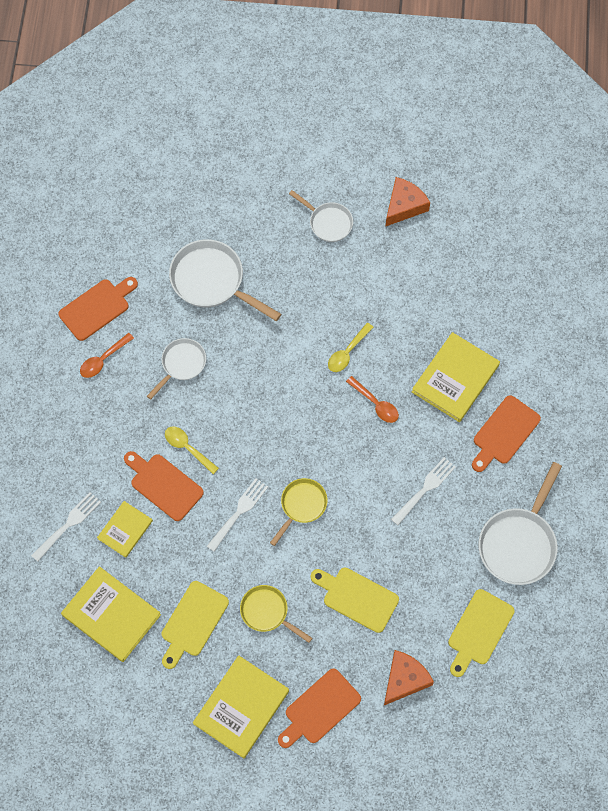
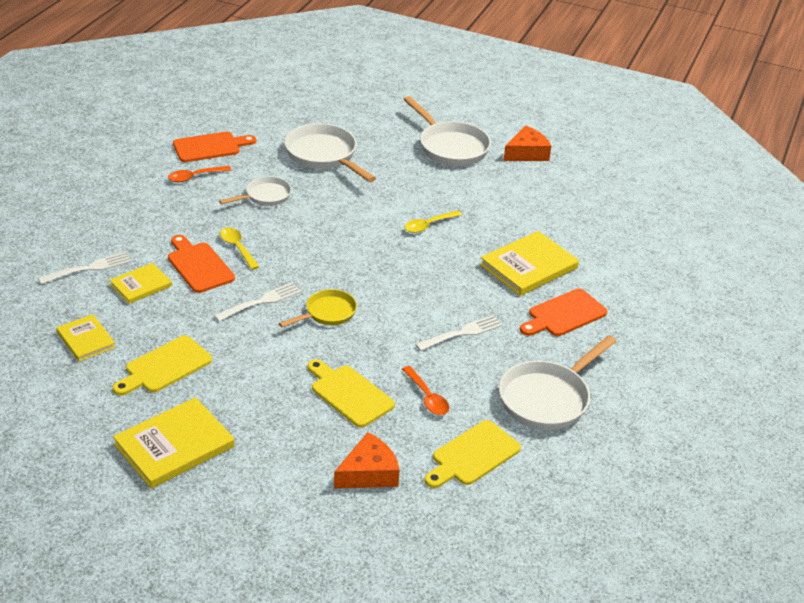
camera: 15 degrees right, 30 degrees down
yellow book [61,566,161,662] -> yellow book [56,314,116,361], size x0.59
yellow pan [240,585,312,643] -> none
orange cutting board [278,669,361,748] -> none
white pan [289,190,353,242] -> white pan [403,96,491,166], size x1.68
orange spoon [346,376,399,423] -> orange spoon moved to [402,366,449,415]

